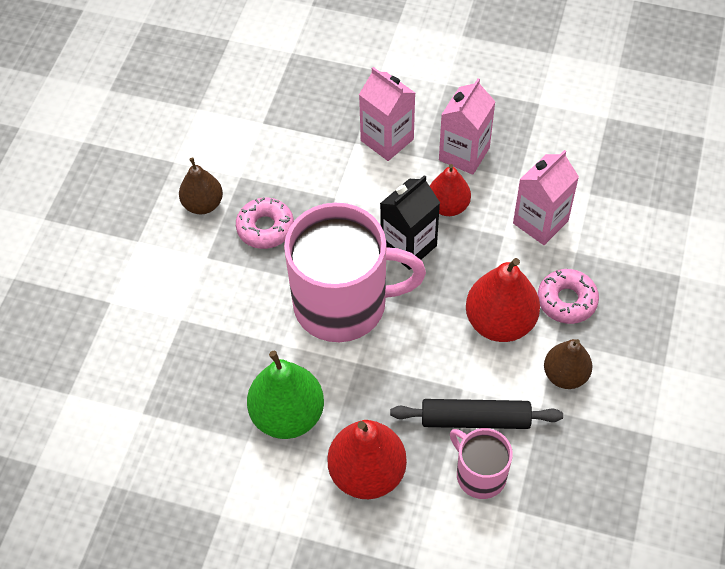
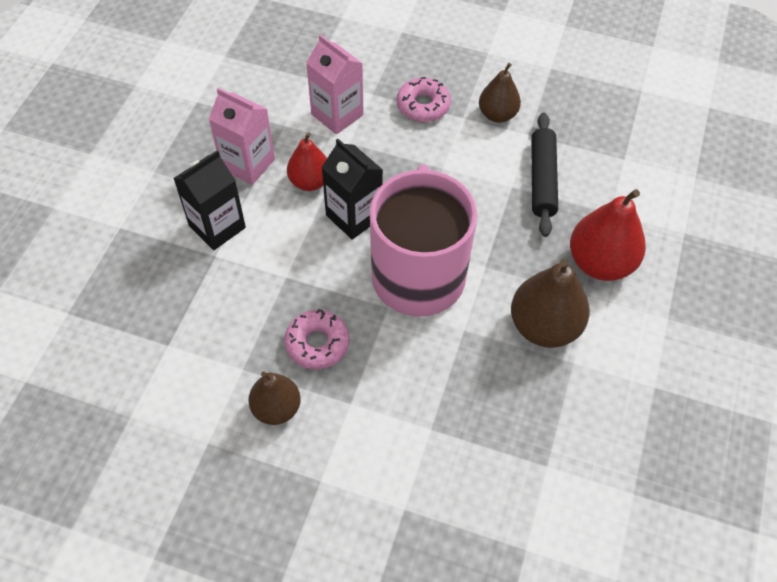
camera: 90 degrees left, 0 degrees up
green pear [247,351,324,439] -> brown pear [511,259,590,348]
pink carton [359,67,415,161] -> black carton [173,150,246,250]
pink mug [450,428,513,499] -> none
red pear [466,258,540,342] -> none

